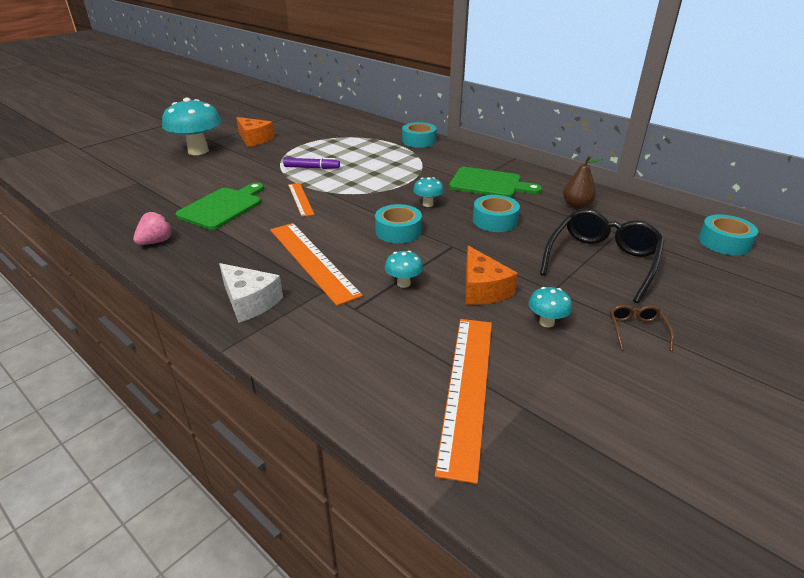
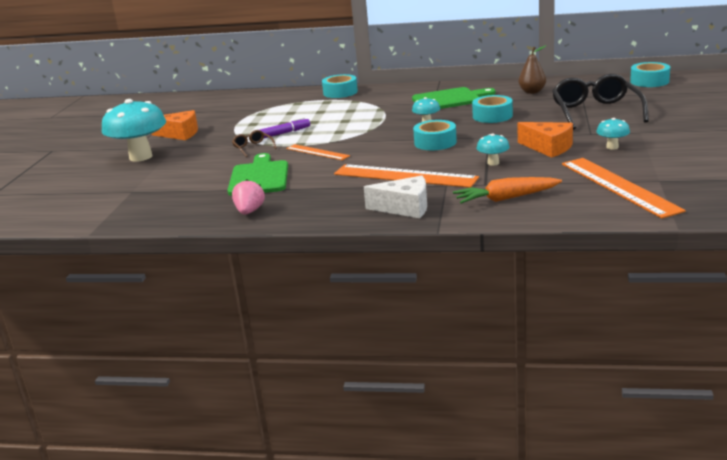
camera: 30 degrees left, 10 degrees down
brown glasses [610,305,674,351] -> brown glasses moved to [232,130,277,157]
none -> orange carrot [453,177,562,203]

